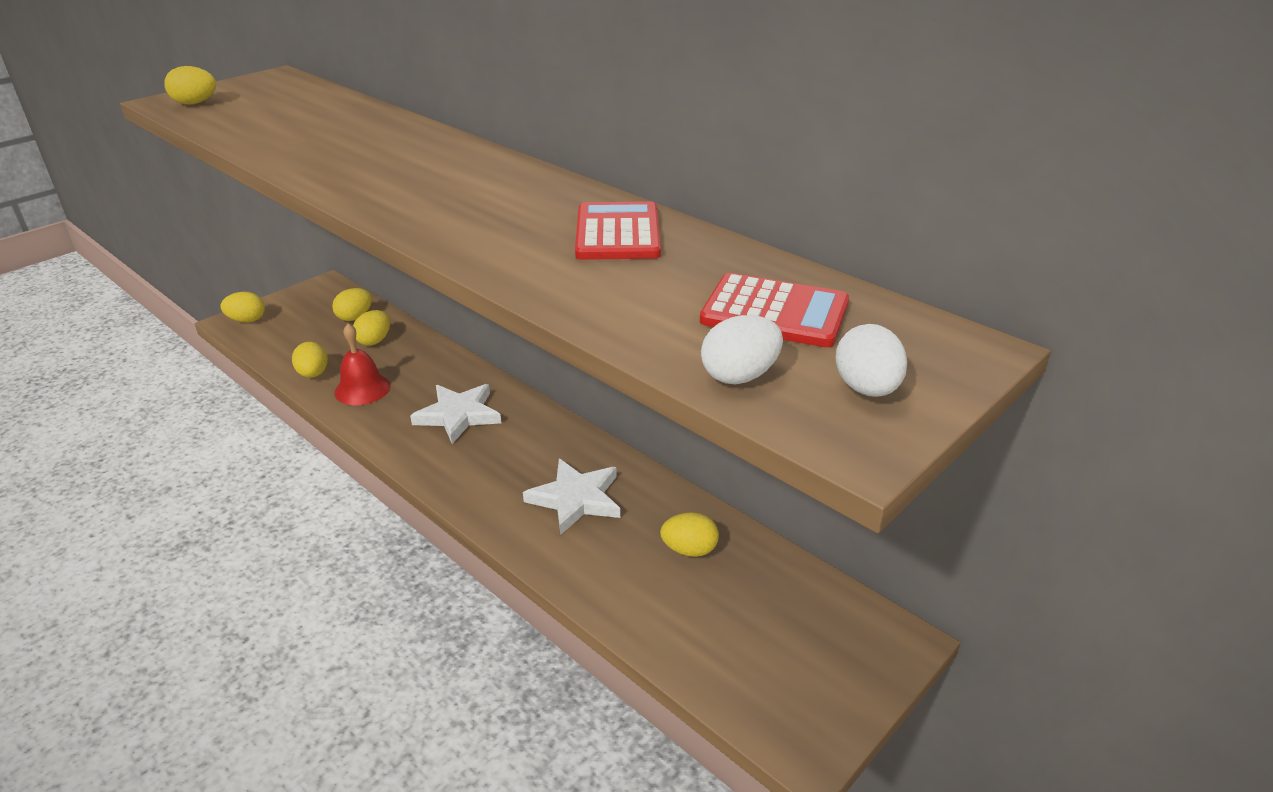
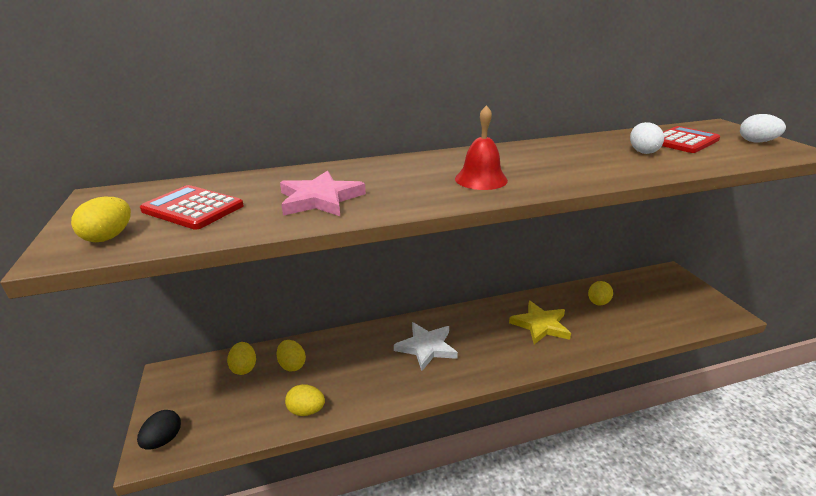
camera: 60 degrees left, 5 degrees down
yellow egg [220,292,265,322] -> black egg [137,410,181,449]
red bell [334,323,391,405] -> red bell moved to [455,105,508,190]
white star [523,459,620,535] -> yellow star [509,301,571,344]
red calculator [575,201,661,260] -> red calculator moved to [140,185,244,230]
white egg [701,315,783,384] -> white egg moved to [630,122,664,154]
none -> pink star [280,171,366,216]

